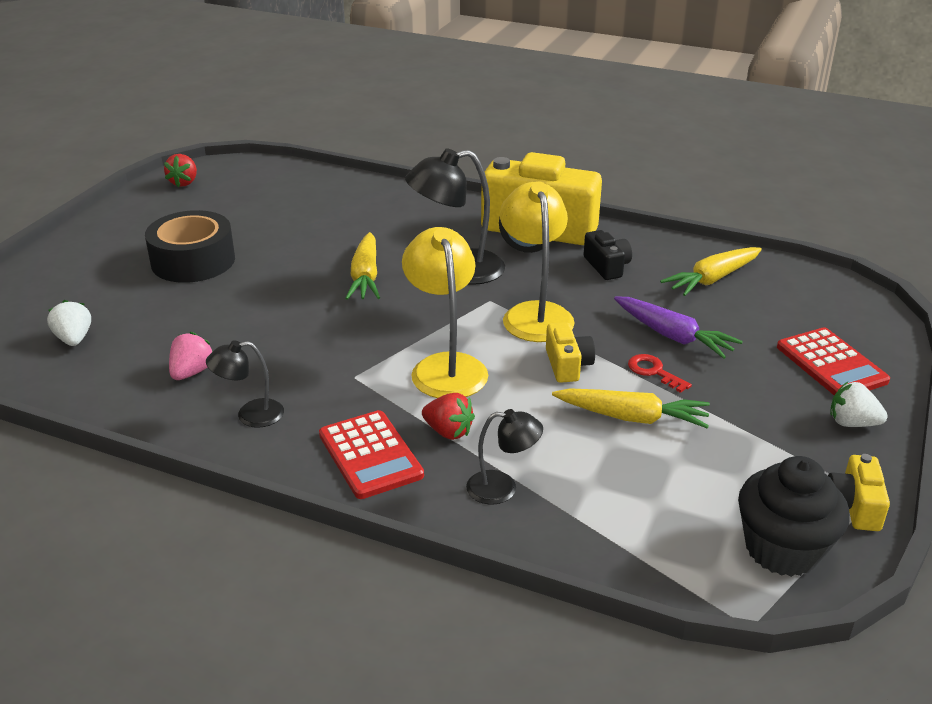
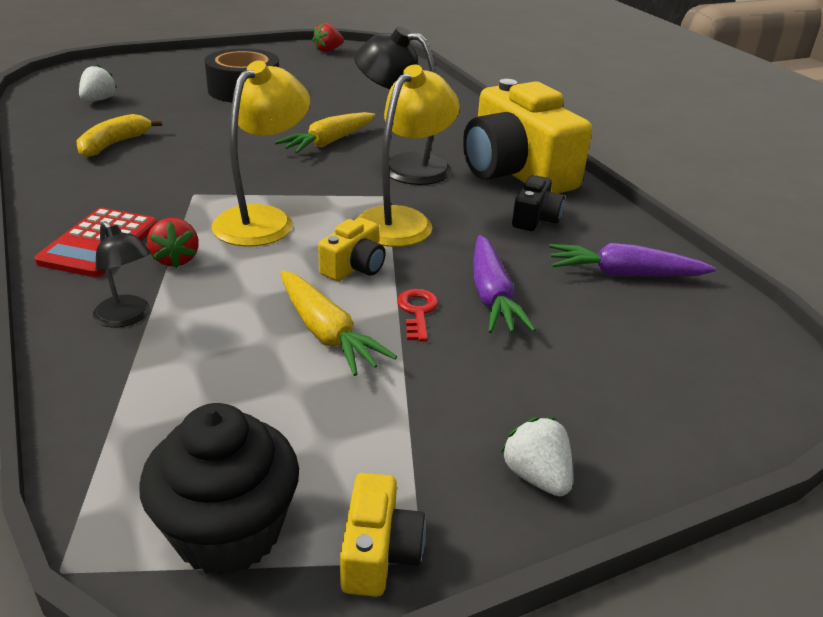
camera: 40 degrees right, 0 degrees up
pink strawberry [169,332,213,380] -> yellow banana [76,114,162,157]
black lamp [206,340,284,428] -> none
yellow carrot [660,247,762,296] -> purple carrot [549,243,716,277]
red calculator [777,327,890,395] -> none
yellow camera [828,454,890,531] -> yellow camera turned 135 degrees clockwise [340,473,426,597]

